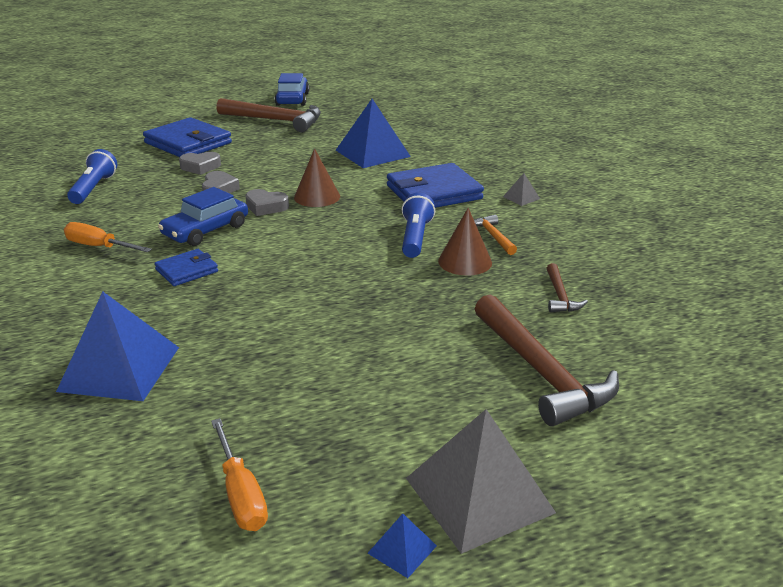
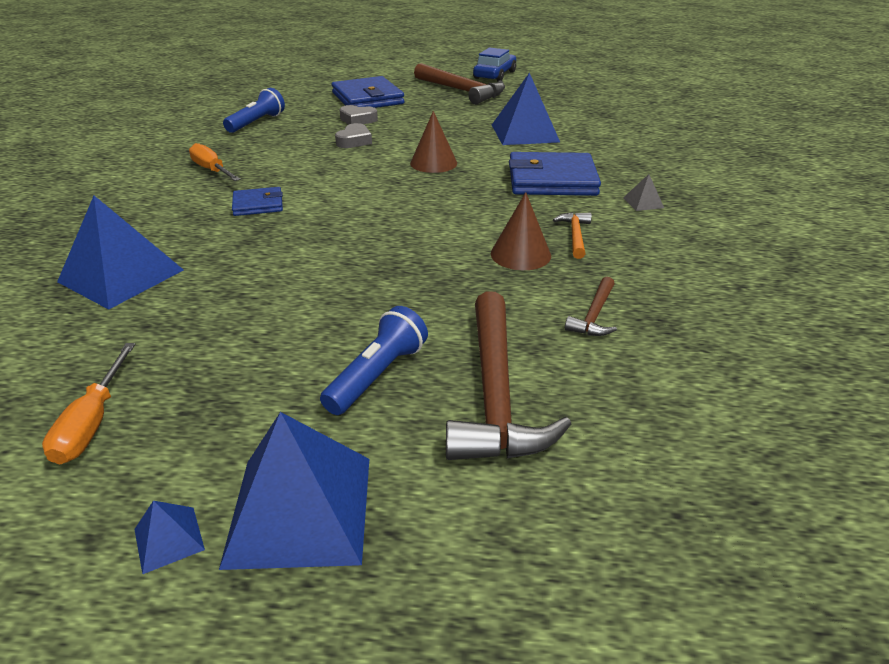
camera: 25 degrees right, 5 degrees up
blue car [158,187,248,246] -> none
grey heart [245,189,289,216] -> none
blue flashlight [402,192,435,258] -> blue flashlight moved to [320,306,428,415]
grey pyramid [406,409,556,554] -> blue pyramid [219,412,369,570]

